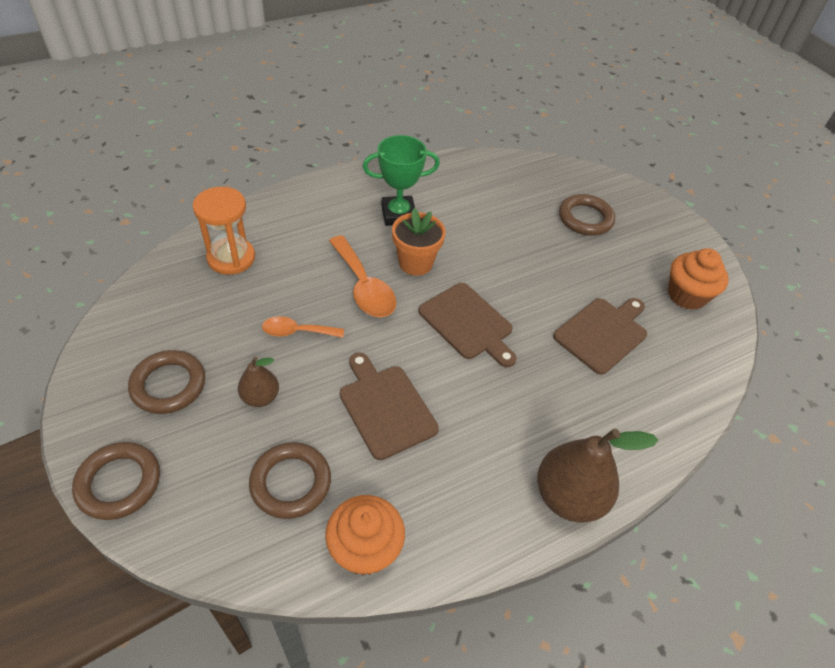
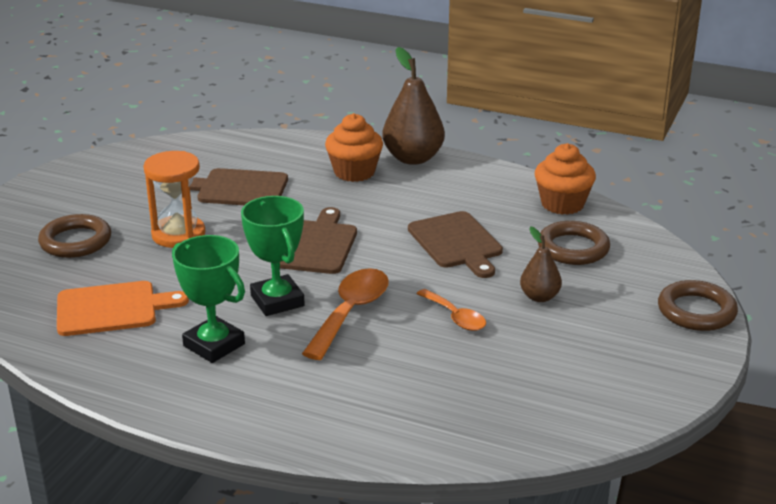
camera: 125 degrees left, 20 degrees down
brown ring [128,350,205,414] -> none
orange hourglass [192,187,255,275] -> orange hourglass moved to [143,151,205,248]
brown cutting board [340,353,439,460] -> brown cutting board turned 45 degrees counterclockwise [408,211,503,278]
orange flower pot [392,208,446,276] -> green trophy [241,196,305,316]
orange cupcake [668,248,729,310] -> orange cupcake moved to [325,113,383,182]
none -> orange cutting board [57,281,189,336]

